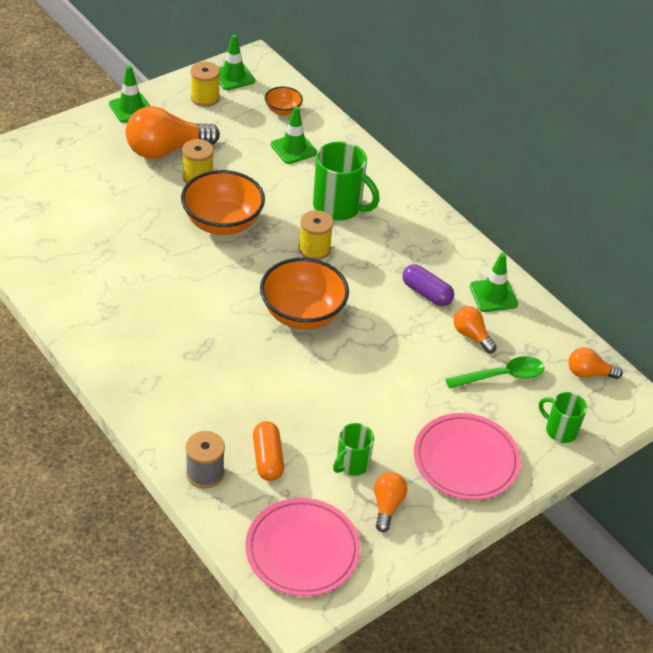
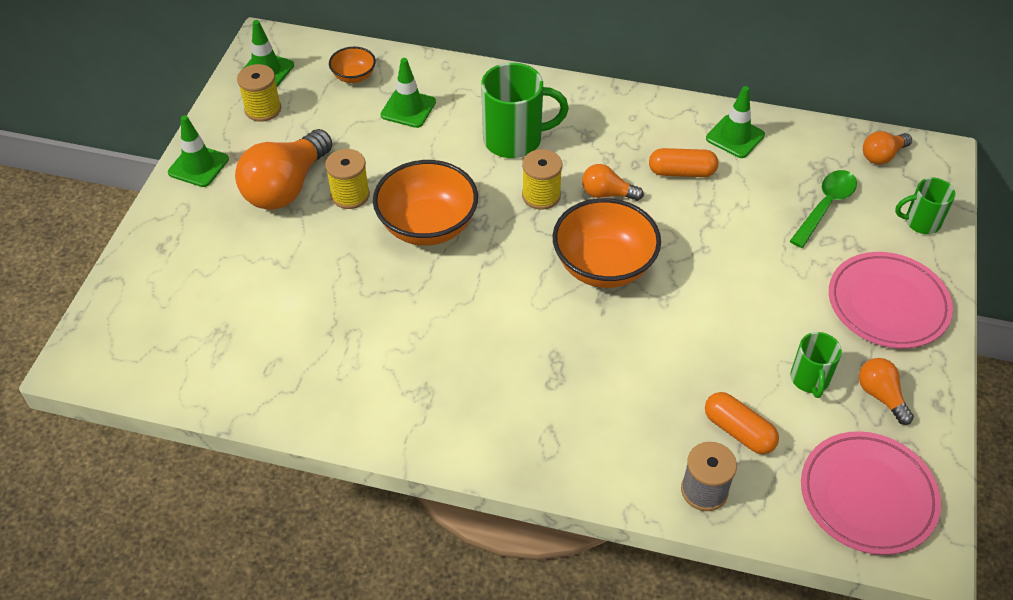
camera: 35 degrees left, 5 degrees up
purple capsule [402,264,454,306] -> orange capsule [649,148,718,177]
orange light bulb [454,306,497,353] -> orange light bulb moved to [582,164,644,201]

